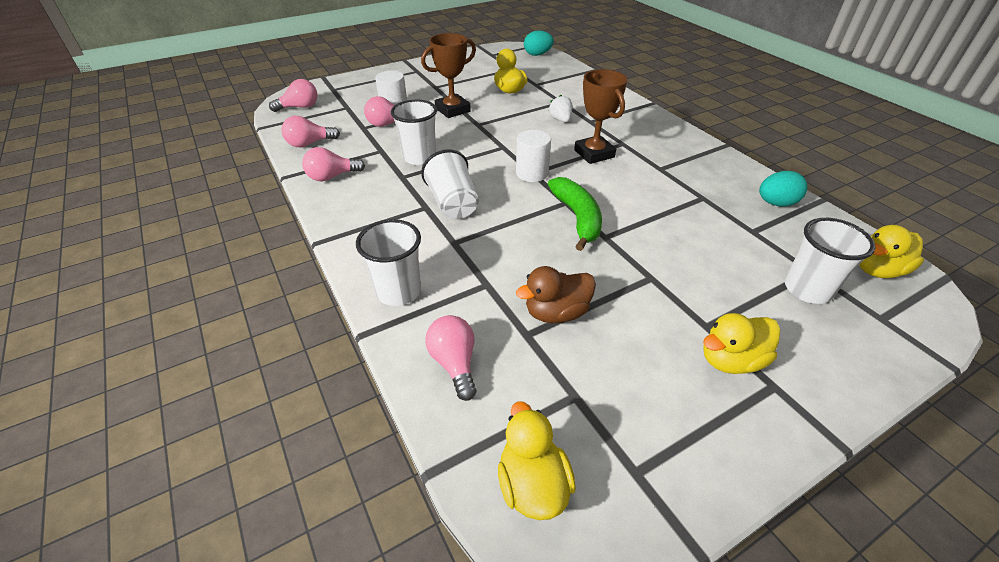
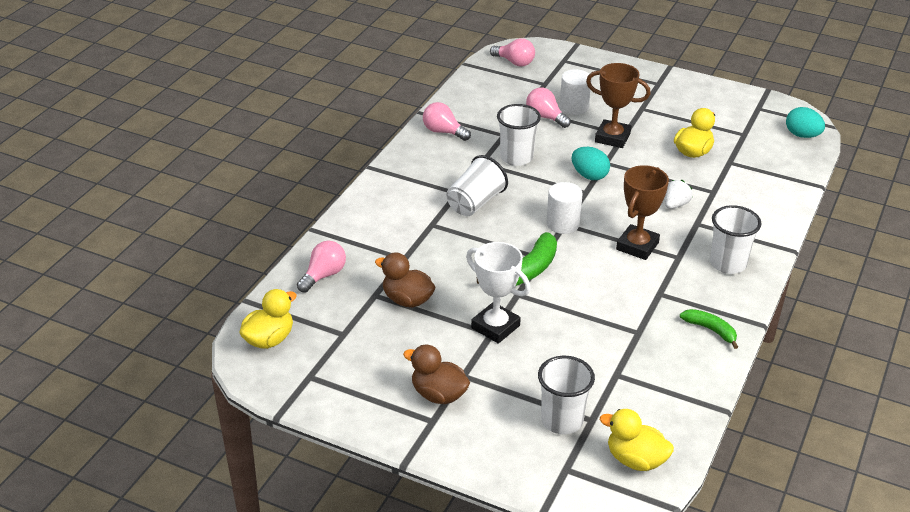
camera: 55 degrees right, 5 degrees down
pink light bulb [282,116,340,147] -> none
white cup [356,219,421,306] -> white cup moved to [710,205,762,274]
yellow duck [703,313,780,374] -> brown duck [403,345,470,404]
turquoise egg [759,171,807,207] -> turquoise egg moved to [572,147,610,180]
none -> white trophy [466,242,531,344]
none -> green banana [680,309,738,349]

